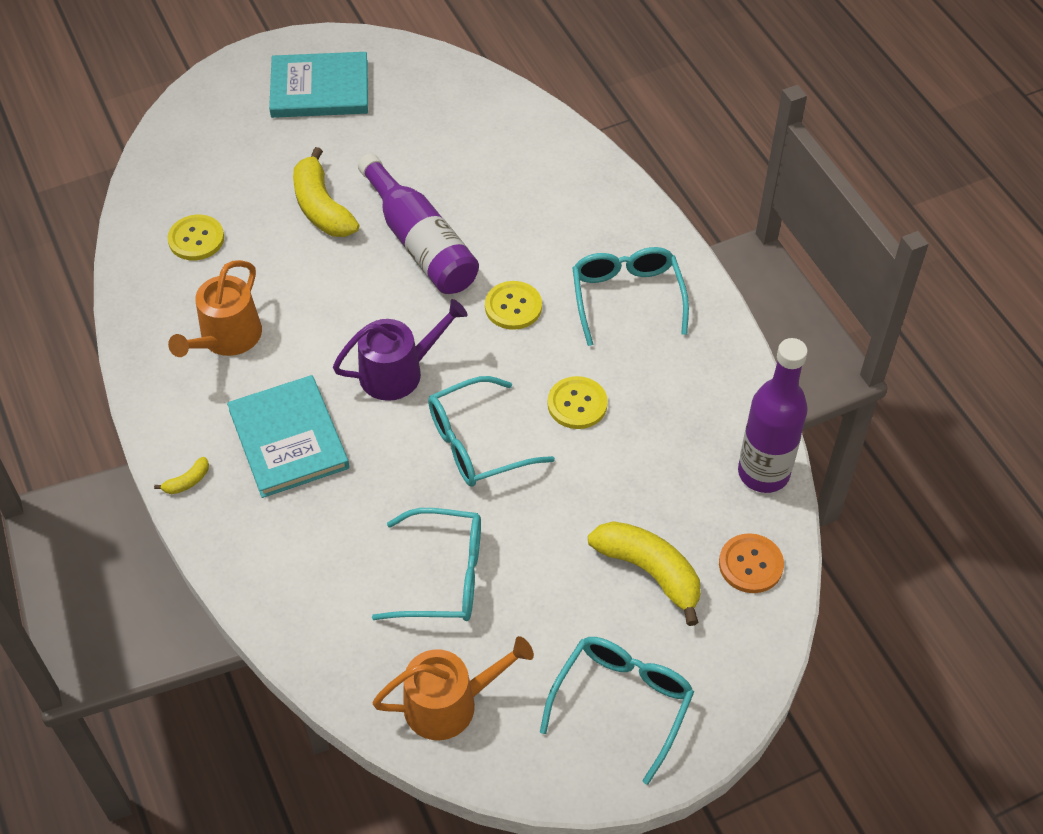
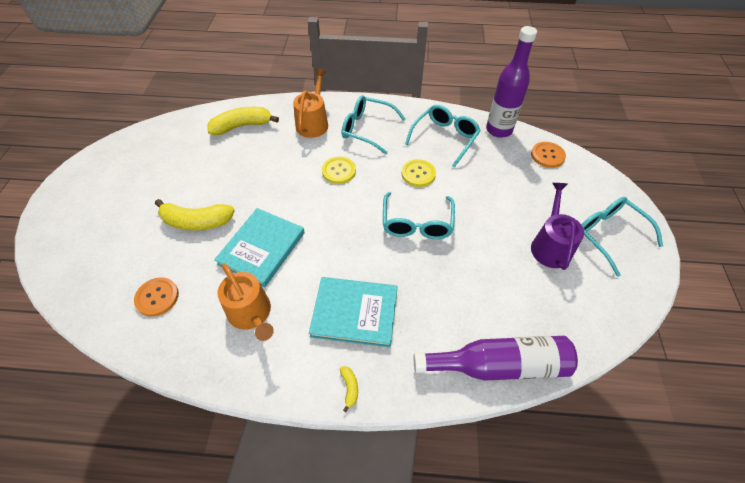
camera: 60 degrees left, 0 degrees up
yellow button [167,215,224,260] -> orange button [134,277,179,317]
turquoise book [269,52,368,118] -> turquoise book moved to [214,208,305,287]
purple watering can [333,299,468,401] -> purple watering can moved to [531,183,584,270]
purple bottle [358,154,479,294] -> purple bottle moved to [414,336,578,381]
turquoise glasses [372,508,481,621] -> turquoise glasses moved to [405,105,481,168]
orange watering can [372,636,534,740] -> orange watering can moved to [293,69,328,138]
yellow banana [588,521,701,626] -> yellow banana moved to [207,107,279,135]

